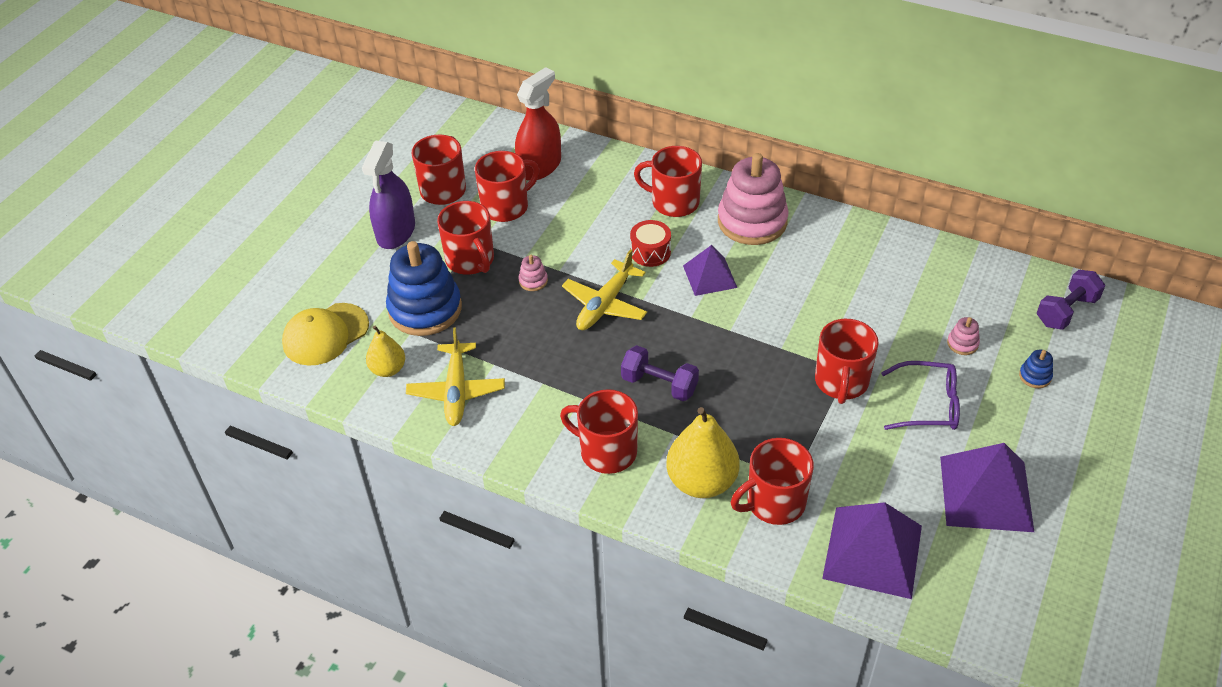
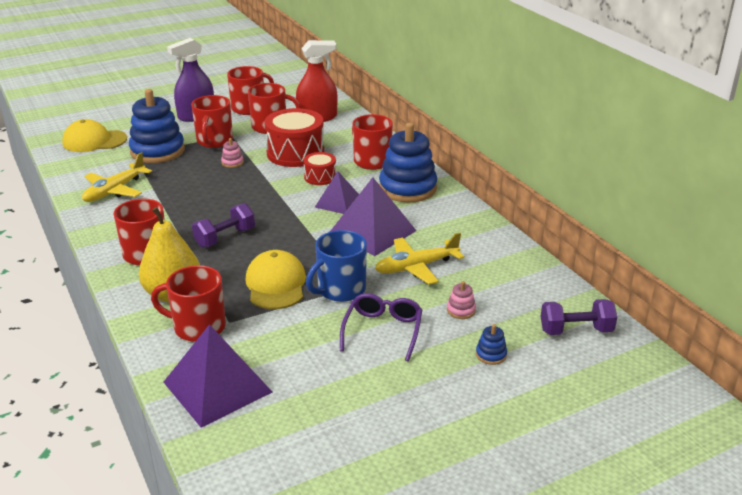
camera: 35 degrees right, 15 degrees down
yellow pear [366,325,405,377] -> none
yellow plane [562,249,647,330] -> yellow plane moved to [375,233,464,285]
purple dumbbell [621,345,699,401] -> purple dumbbell turned 75 degrees clockwise [192,203,255,248]
pink stacking toy [718,153,789,245] -> blue stacking toy [379,123,437,202]
red mug [815,319,879,404] -> blue mug [306,230,367,302]
purple glasses [881,361,960,430] -> purple glasses turned 120 degrees counterclockwise [340,293,422,361]
purple pyramid [940,443,1034,532] -> purple pyramid moved to [330,177,416,256]
none -> yellow cap [245,250,306,309]
none -> red drum [264,108,324,167]

